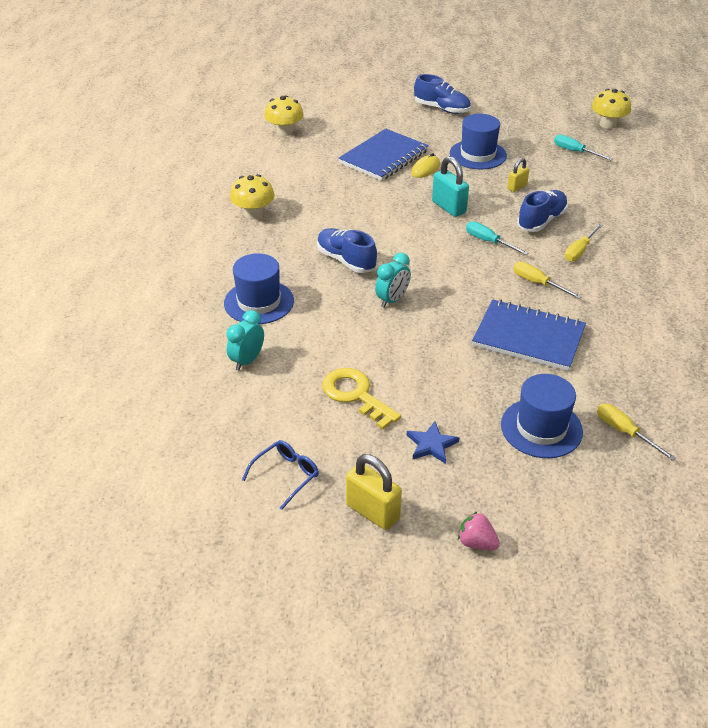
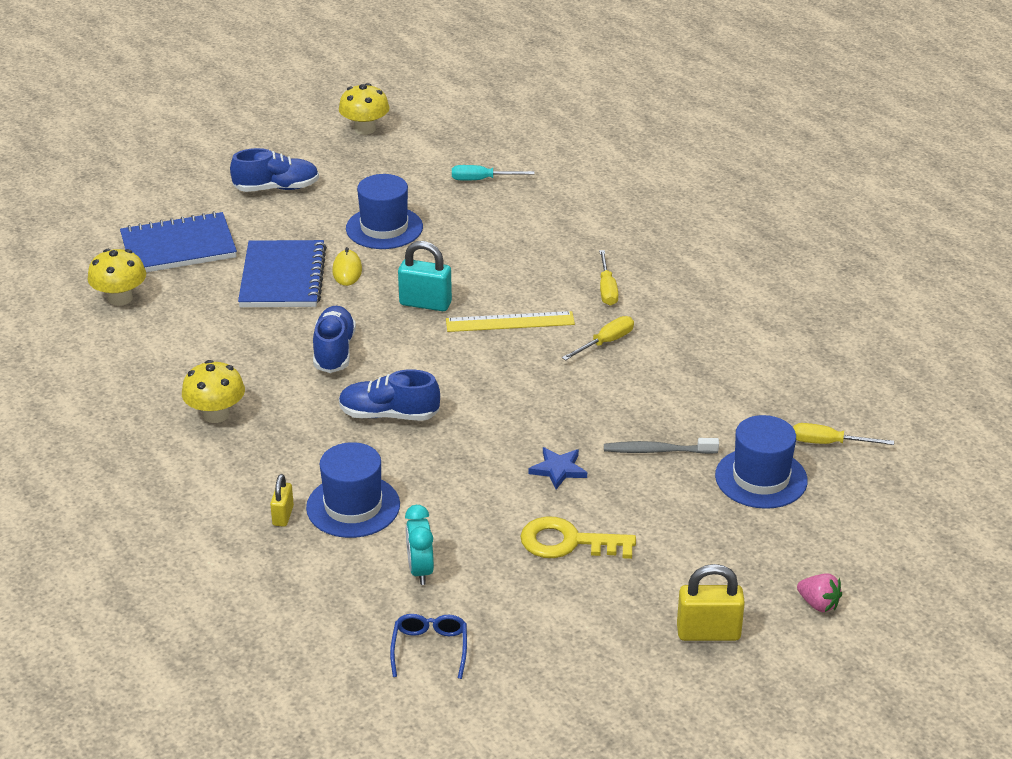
camera: 40 degrees left, 5 degrees down
blue glasses [242,440,319,510] -> blue glasses moved to [390,614,467,679]
turquoise clock [375,253,411,308] -> none
blue star [407,421,459,464] -> blue star moved to [528,447,587,489]
pink strawberry [458,511,500,550] -> pink strawberry turned 135 degrees counterclockwise [797,573,842,612]
turquoise screwdriver [466,221,528,255] -> yellow ruler [446,311,575,332]
blue notebook [472,299,586,371] -> blue notebook moved to [120,211,237,272]
yellow padlock [507,158,529,192] -> yellow padlock moved to [270,474,294,527]
yellow screwdriver [514,262,582,299] -> yellow screwdriver turned 135 degrees clockwise [562,316,634,360]
blue shoe [517,190,568,232] -> blue shoe moved to [313,306,356,373]
yellow mushroom [591,89,631,129] -> yellow mushroom moved to [339,83,390,135]
none -> grey toothbrush [604,438,719,454]

